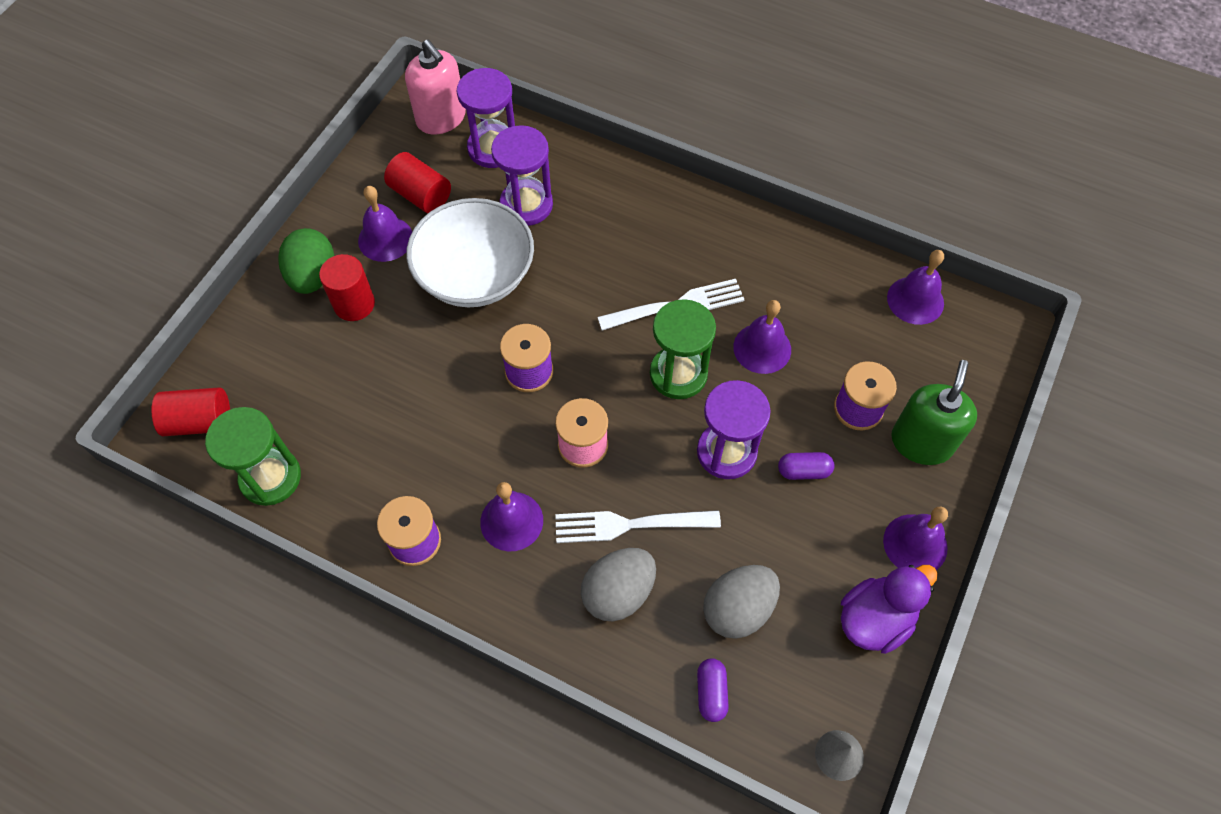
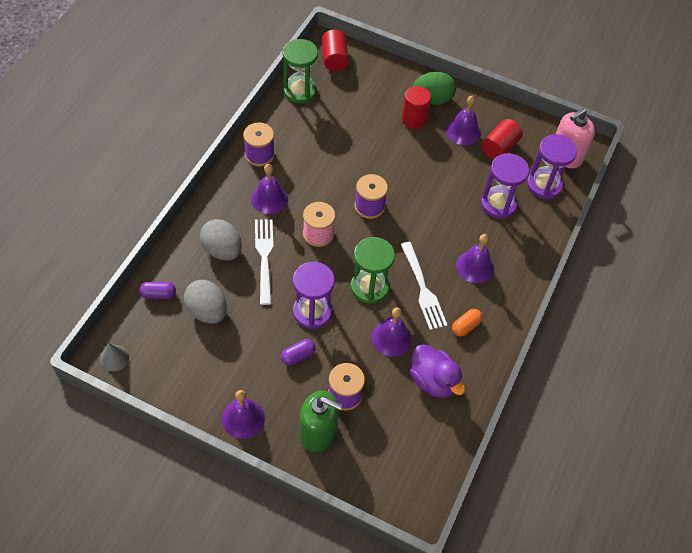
camera: 85 degrees right, 5 degrees down
white bowl [407,198,534,308] -> none
purple capsule [778,452,834,480] -> purple capsule turned 60 degrees clockwise [281,339,315,365]
purple duck [841,565,938,654] -> purple duck moved to [410,344,465,398]
purple bell [887,250,944,325] -> purple bell moved to [456,234,494,284]
none -> orange capsule [452,309,483,337]

